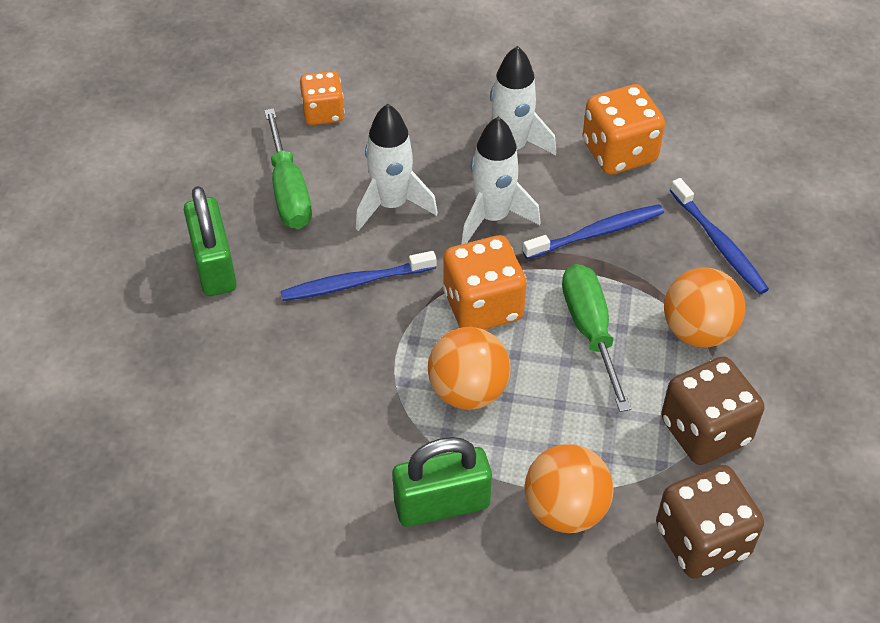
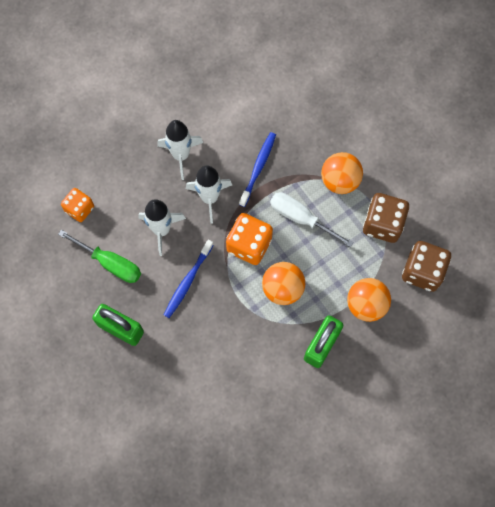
camera: 45 degrees left, 20 degrees up
green screwdriver [562,264,631,412] -> white screwdriver [270,192,354,247]
orange dice [583,84,665,175] -> none
blue toothbrush [670,178,769,295] -> none

